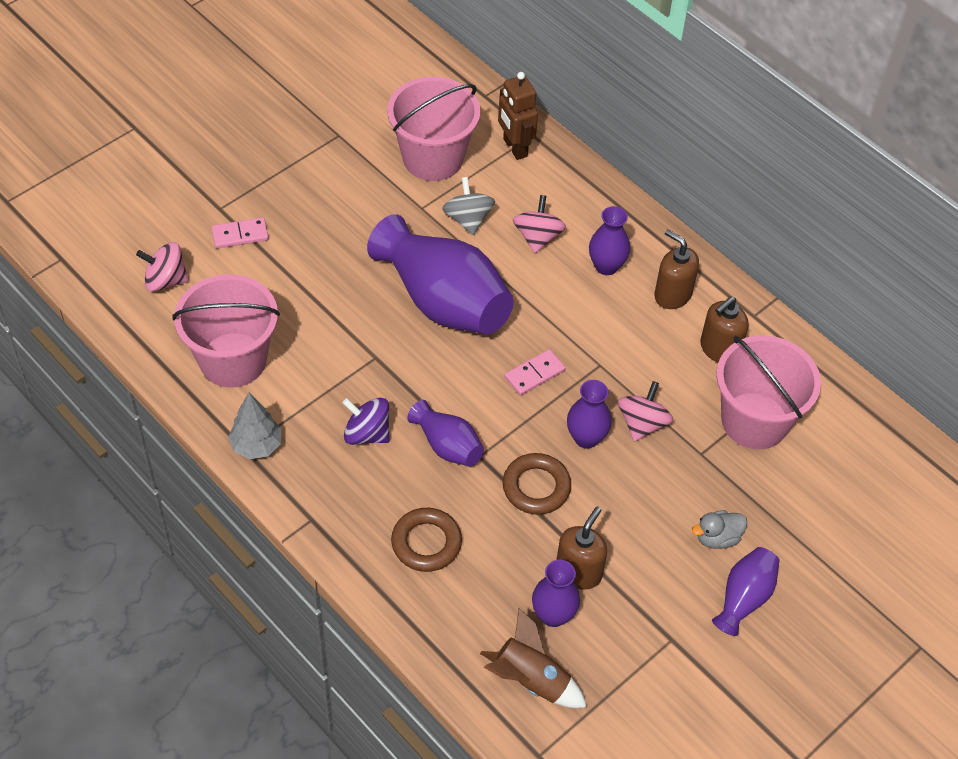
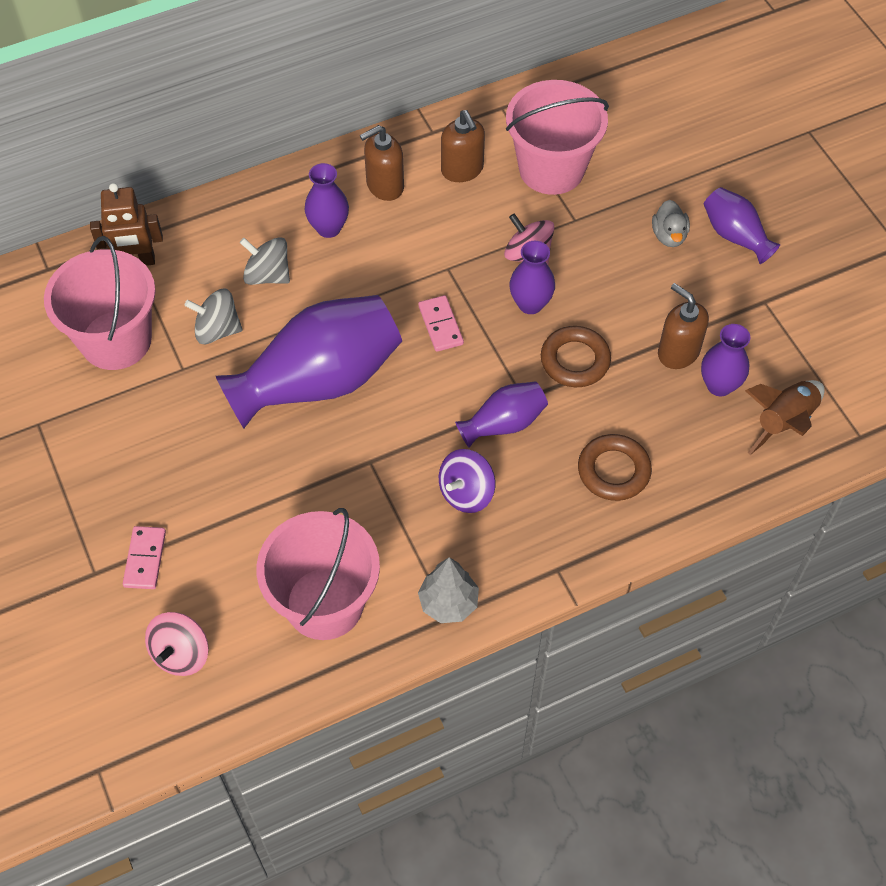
camera: 70 degrees left, 5 degrees up
pink spinning top [513,195,566,253] -> grey spinning top [240,237,290,285]

